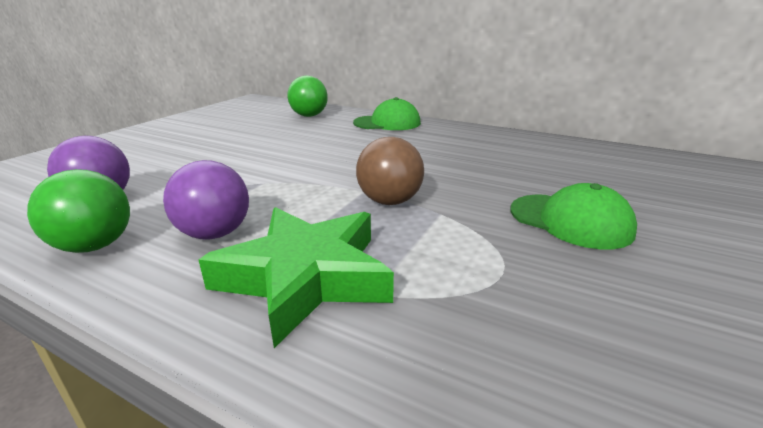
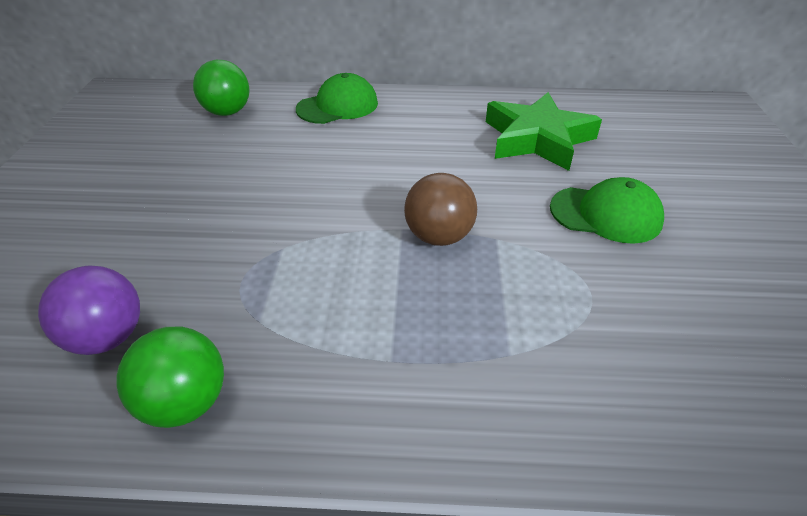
camera: 25 degrees left, 15 degrees up
purple ball [163,160,249,240] -> none
green star [199,207,394,348] -> green star moved to [486,92,602,171]

